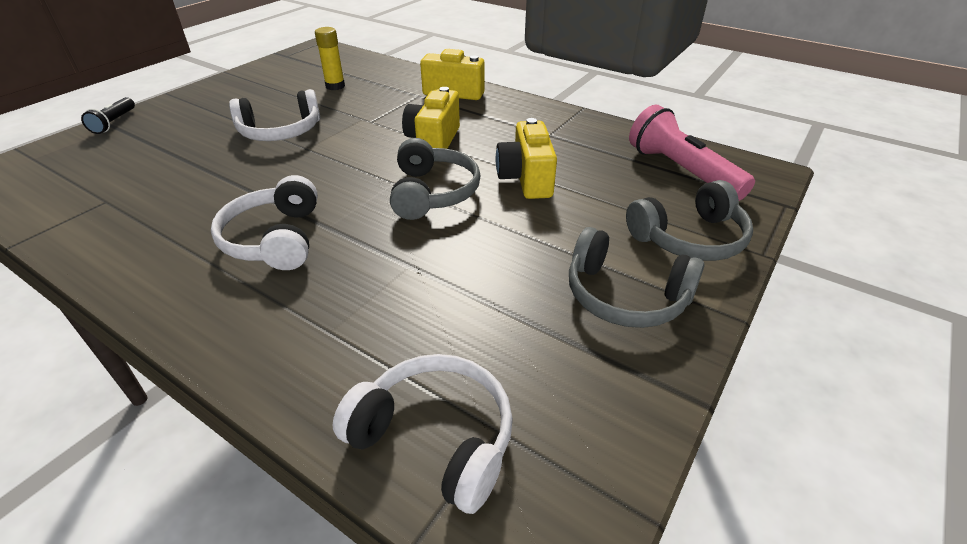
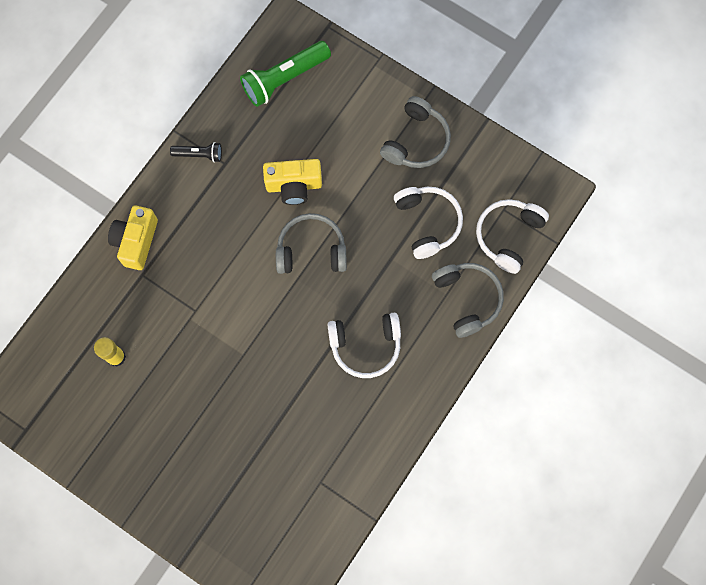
camera: 90 degrees left, 35 degrees up
black flashlight [81,97,135,134] -> black flashlight moved to [170,142,222,162]
white headphones [229,89,320,141] -> white headphones moved to [394,187,463,259]
yellow camera [402,87,460,149] -> none
grey headphones [626,180,753,261] -> grey headphones moved to [432,263,504,338]
pink flashlight [629,105,755,201] -> green flashlight [240,41,331,107]

